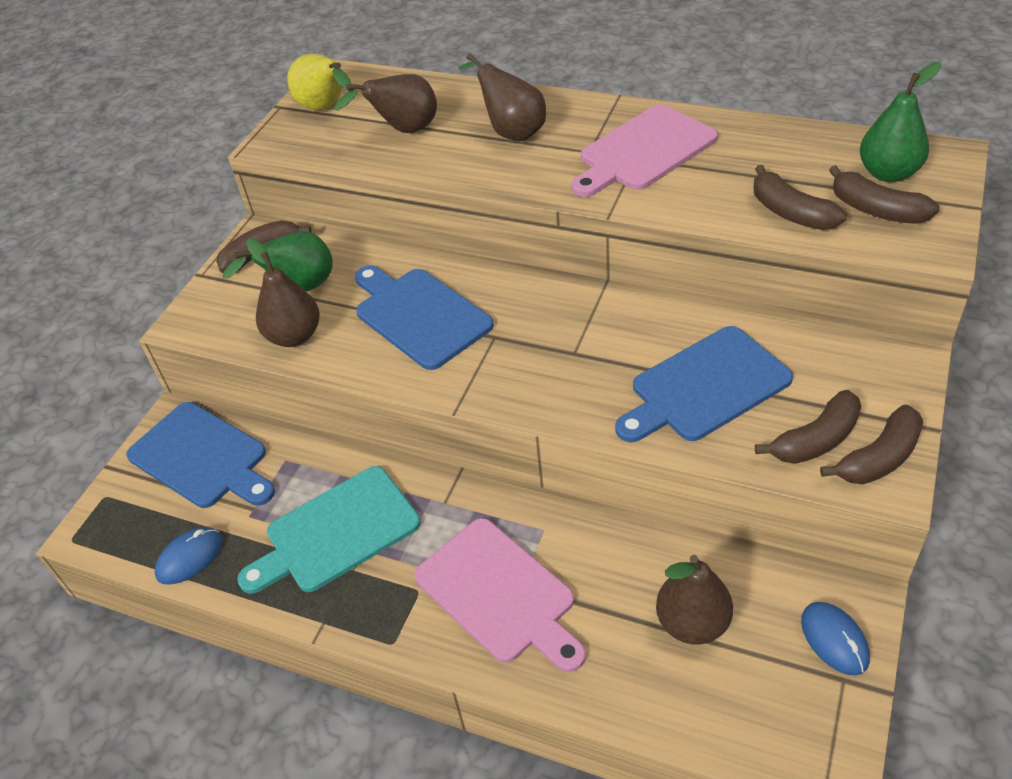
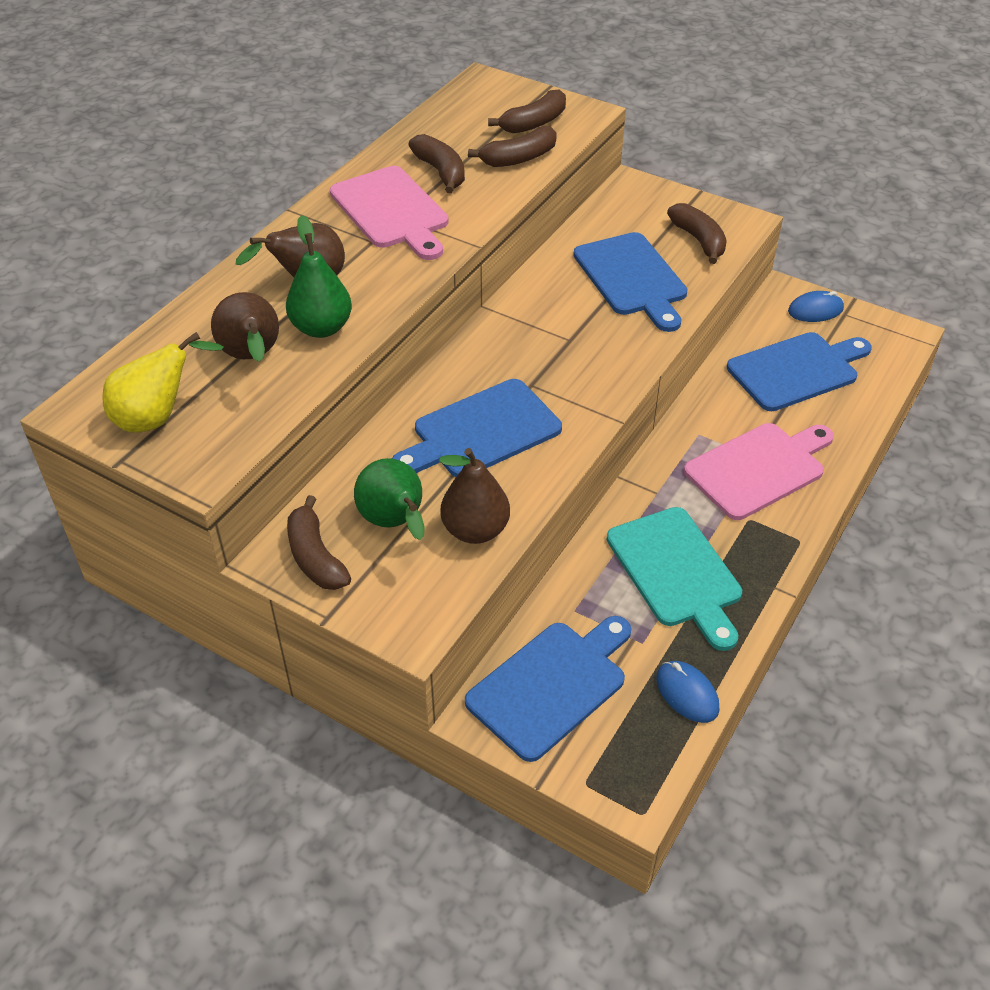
camera: 85 degrees left, 0 degrees up
brown pear [656,555,733,645] -> blue cutting board [727,332,872,411]
brown banana [820,405,923,484] -> brown banana moved to [408,134,465,193]
green pear [860,62,941,182] -> green pear moved to [286,215,352,338]

